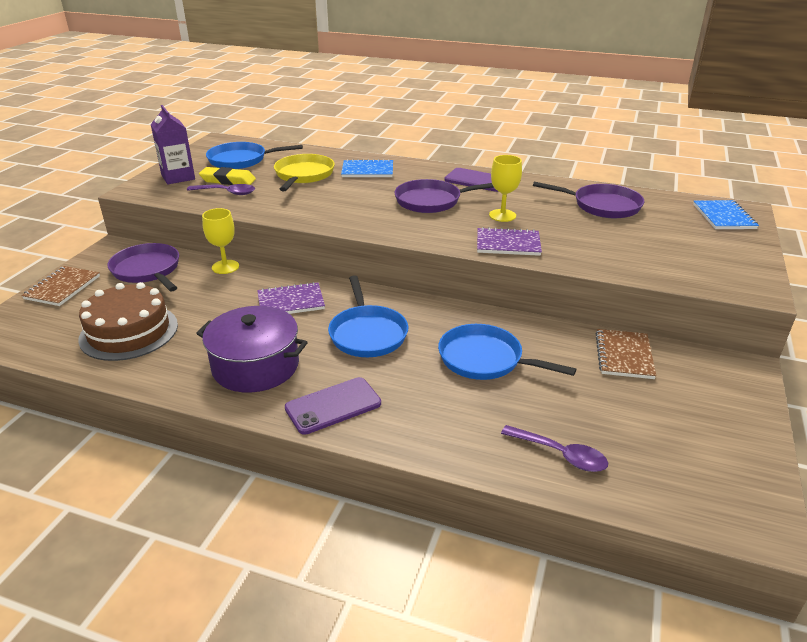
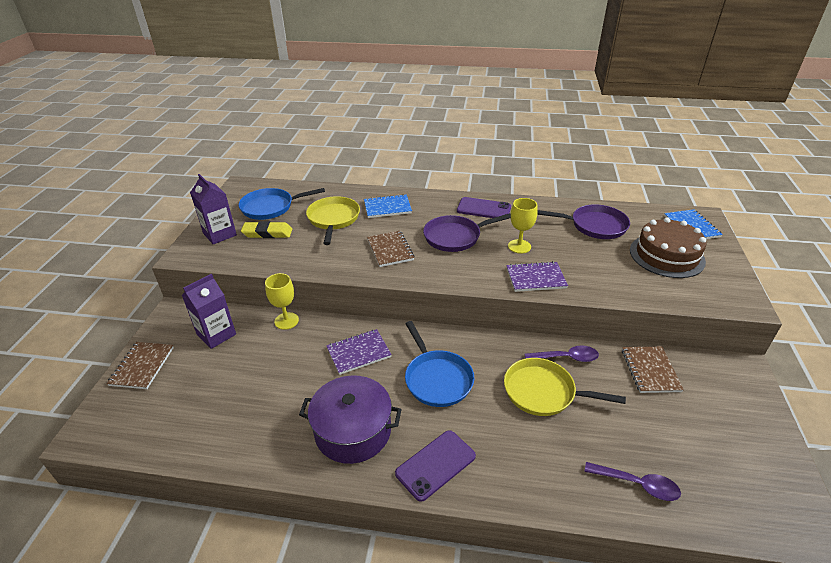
camera: 10 degrees left, 5 degrees up
brown cake [78,282,178,361] -> brown cake moved to [630,217,706,278]
purple pan [107,243,179,291] -> purple carton [182,274,236,349]
purple spoon [187,184,255,195] -> purple spoon moved to [525,346,599,362]
blue pan [438,324,576,380] -> yellow pan [504,358,626,416]
none -> brown notebook [367,231,414,267]

